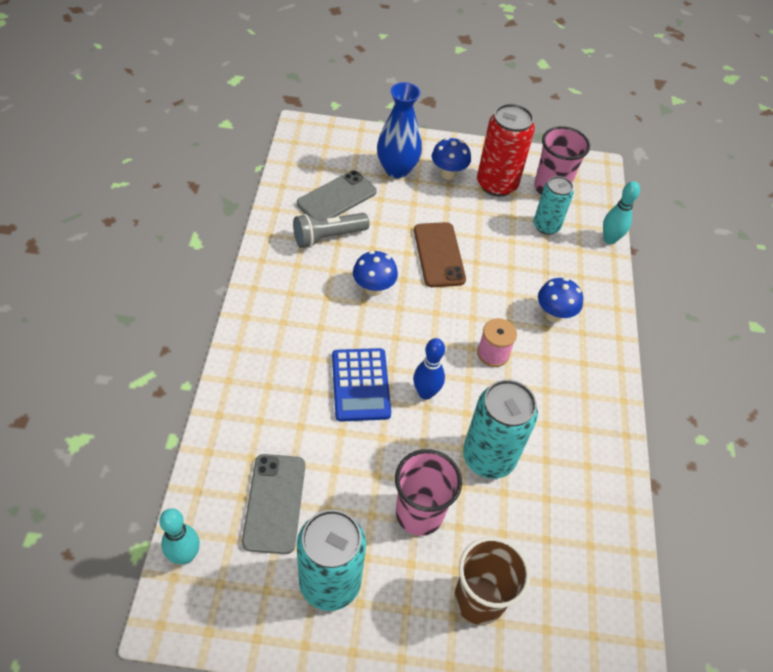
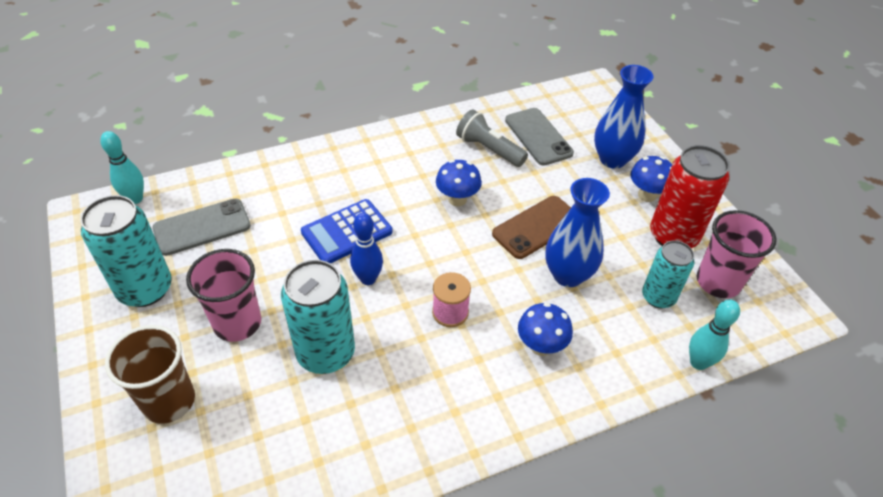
camera: 65 degrees right, 5 degrees down
grey phone [297,170,377,220] -> grey phone turned 45 degrees clockwise [505,108,574,165]
none -> blue vase [545,178,610,287]

